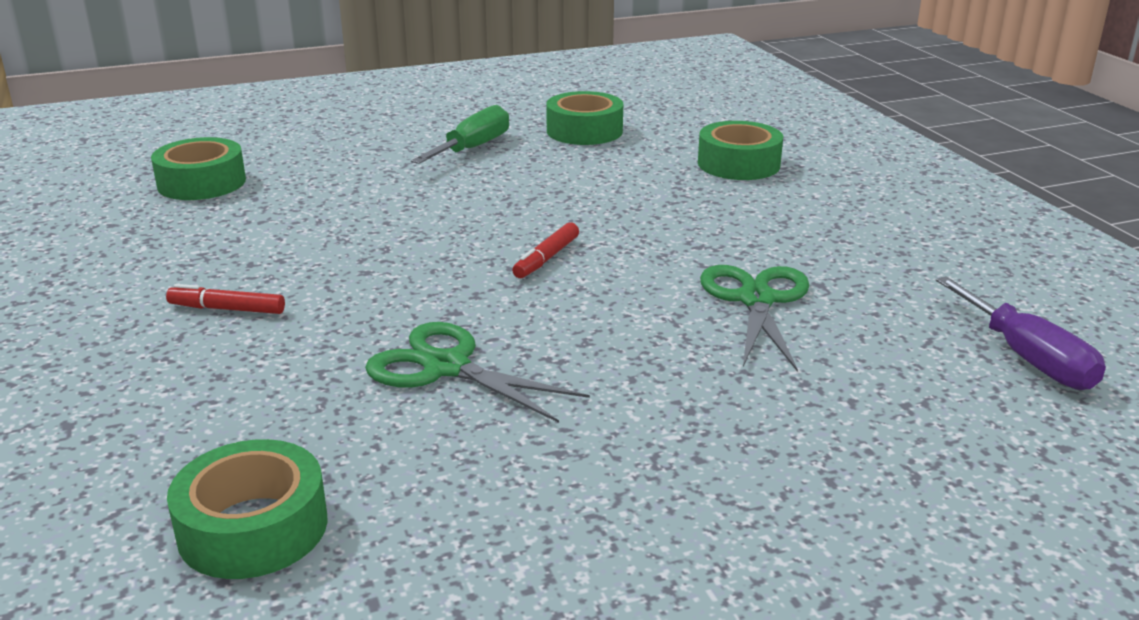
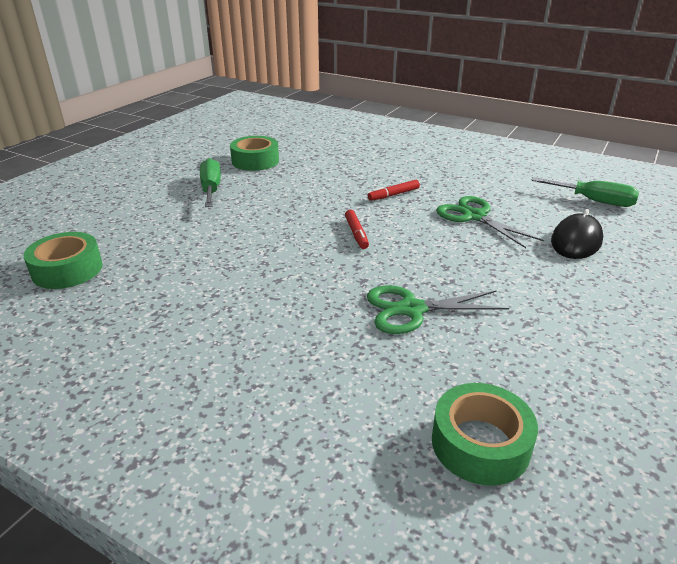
camera: 40 degrees left, 5 degrees up
red marker [166,284,285,314] -> red marker moved to [368,180,420,201]
green tape [698,121,783,180] -> none
purple screwdriver [936,276,1106,390] -> green screwdriver [531,177,639,207]
none -> black mouse [551,209,603,259]

